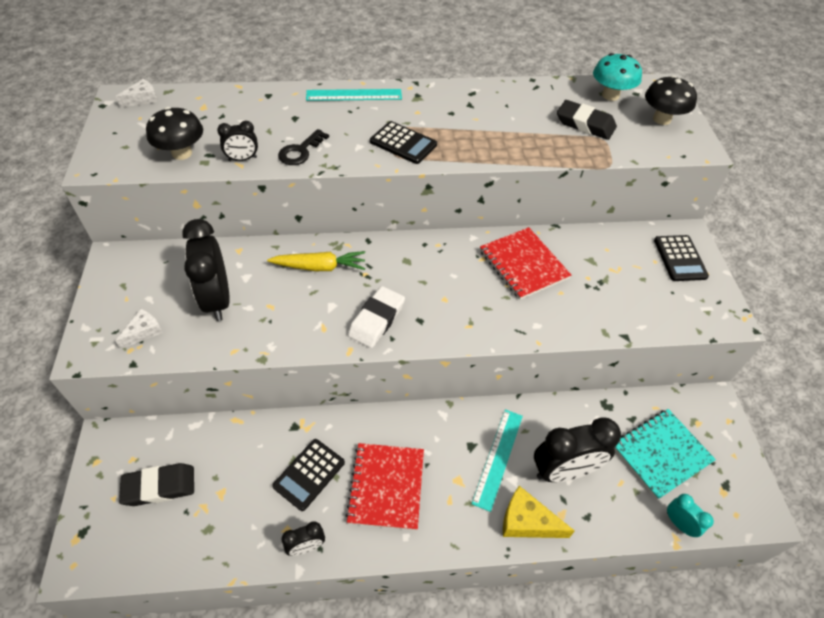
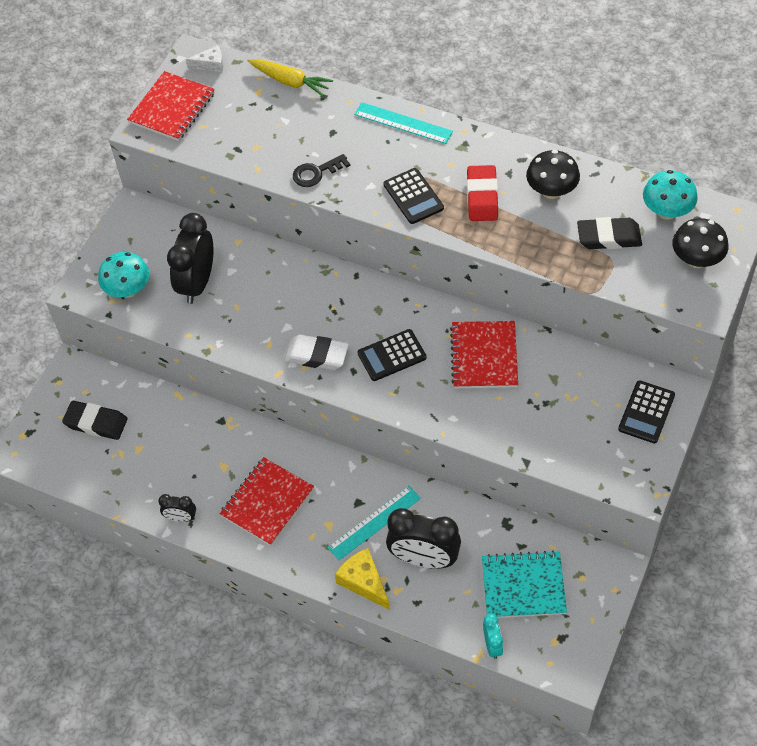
camera: 35 degrees right, 5 degrees up
white cheese [115,309,163,349] -> turquoise mushroom [98,252,149,298]
black mushroom [146,107,203,160] -> black mushroom moved to [526,150,580,199]
black clock [217,121,258,161] -> none
yellow carrot [267,251,365,271] -> yellow carrot moved to [247,59,333,97]
black calculator [272,439,345,511] -> black calculator moved to [358,329,427,381]
white eraser [348,286,405,348] -> white eraser turned 45 degrees clockwise [284,334,349,370]
black eraser [557,100,617,140] -> black eraser turned 60 degrees counterclockwise [577,217,642,249]
none -> red notebook [127,71,215,141]
none -> red eraser [467,165,498,221]

